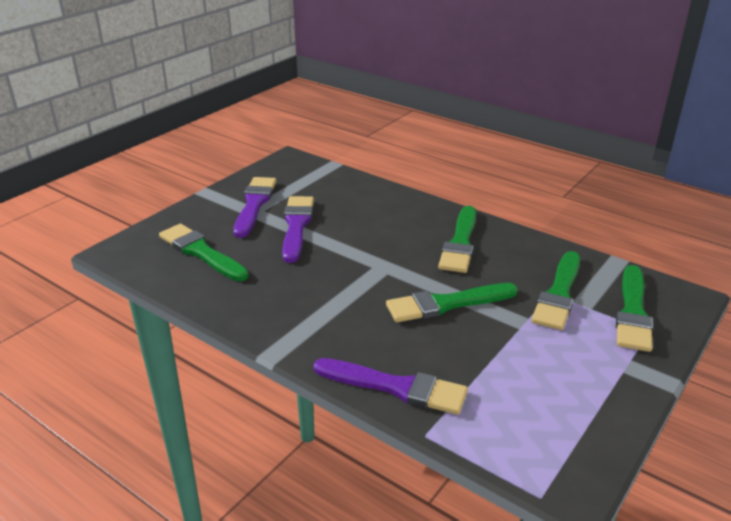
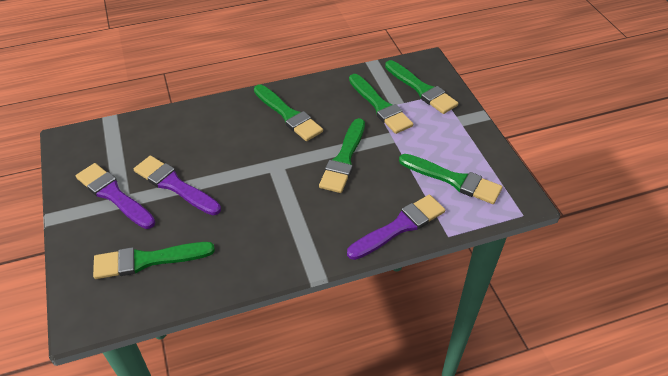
camera: 55 degrees left, 15 degrees up
none -> green brush [399,154,502,204]

